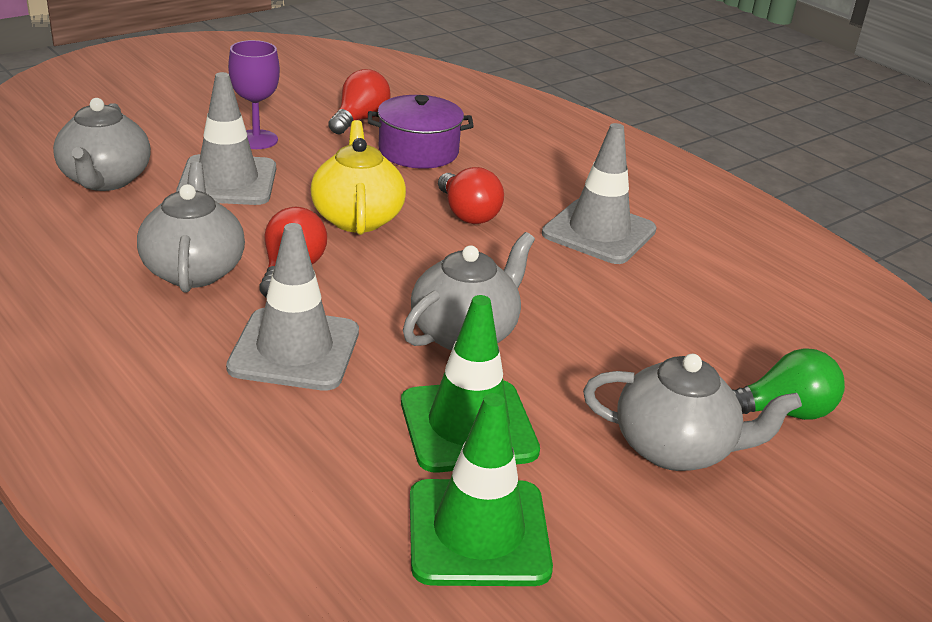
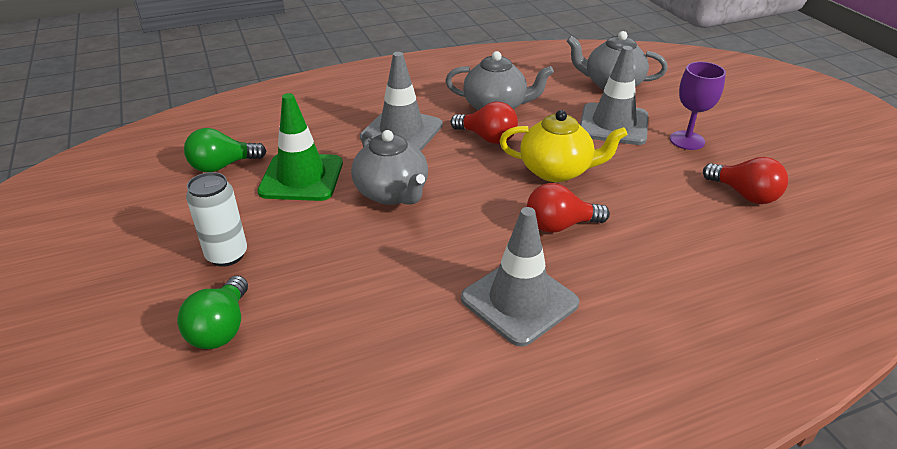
camera: 110 degrees right, 5 degrees up
purple pot [368,95,474,169] -> none
green traffic cone [410,393,553,586] -> green light bulb [184,128,266,172]
grey teapot [583,354,802,471] -> white can [186,172,247,267]

